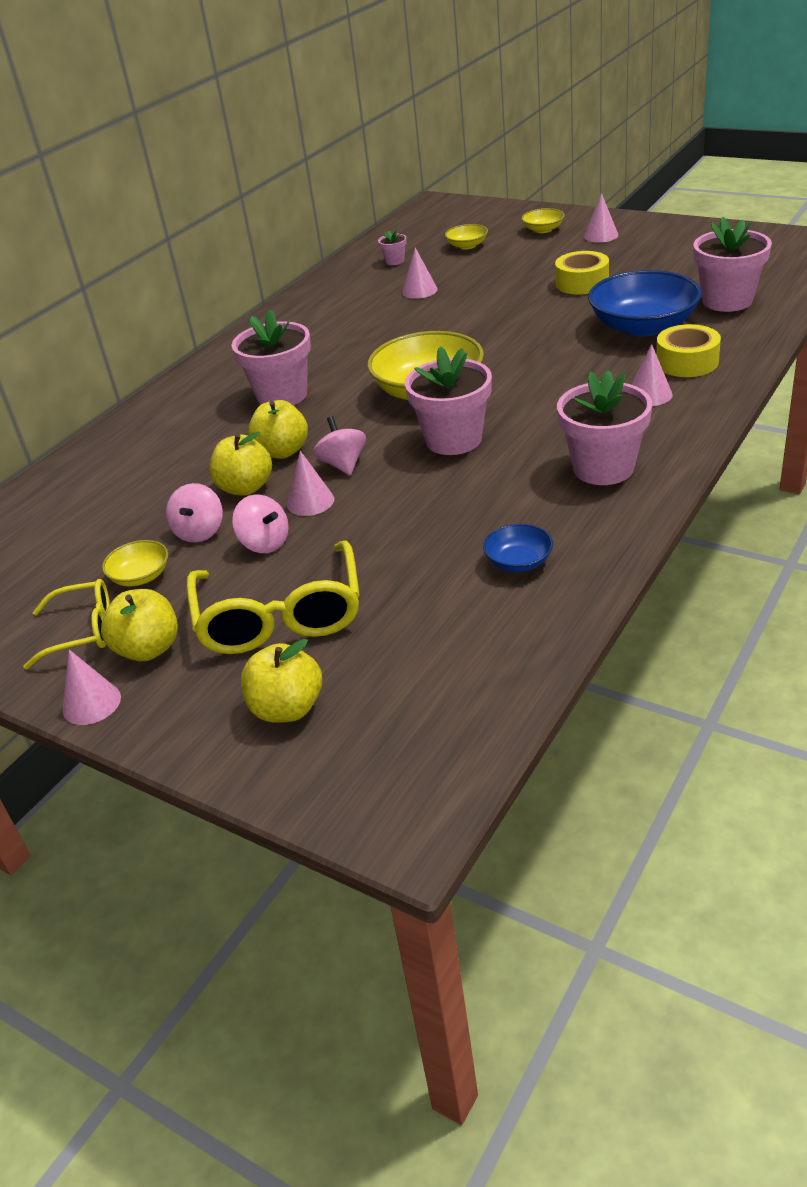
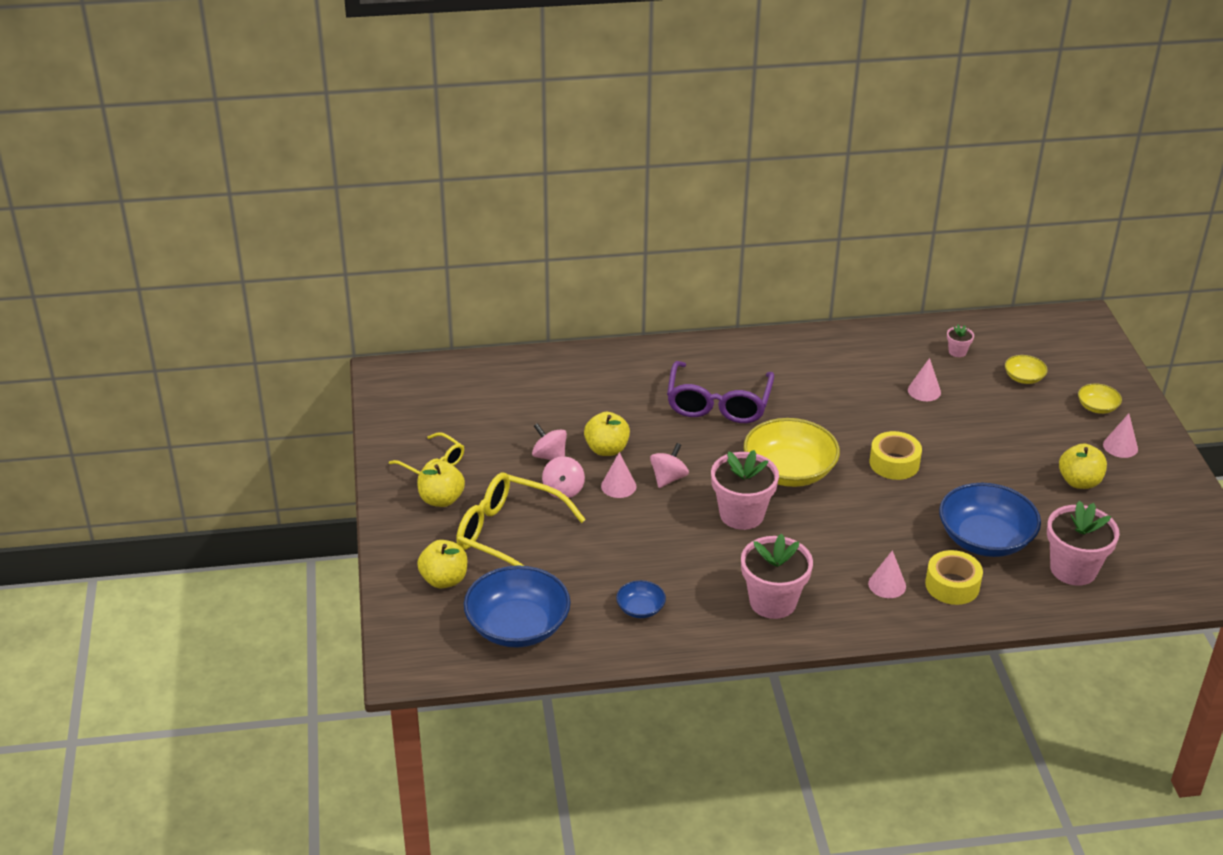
camera: 45 degrees right, 0 degrees up
pink cone [63,650,121,725] -> none
yellow bowl [102,540,168,587] -> none
pink spinning top [166,483,223,542] -> pink spinning top turned 75 degrees clockwise [532,423,567,460]
yellow glasses [186,540,360,654] -> yellow glasses turned 75 degrees clockwise [456,473,586,566]
pink flower pot [231,309,311,405] -> purple glasses [667,361,774,423]
yellow apple [248,400,308,459] -> yellow apple moved to [1059,443,1107,489]
yellow tape [555,251,609,295] -> yellow tape moved to [870,431,922,480]
none -> blue bowl [464,565,571,648]

